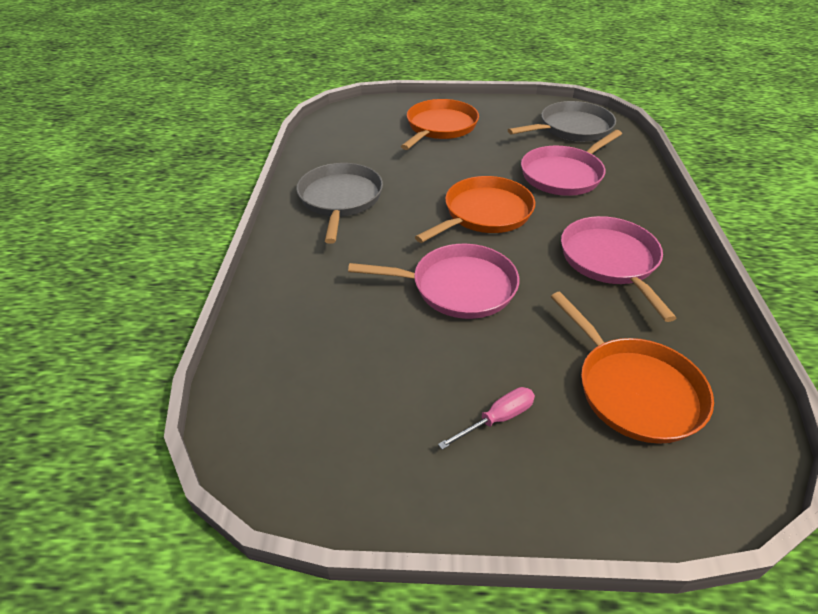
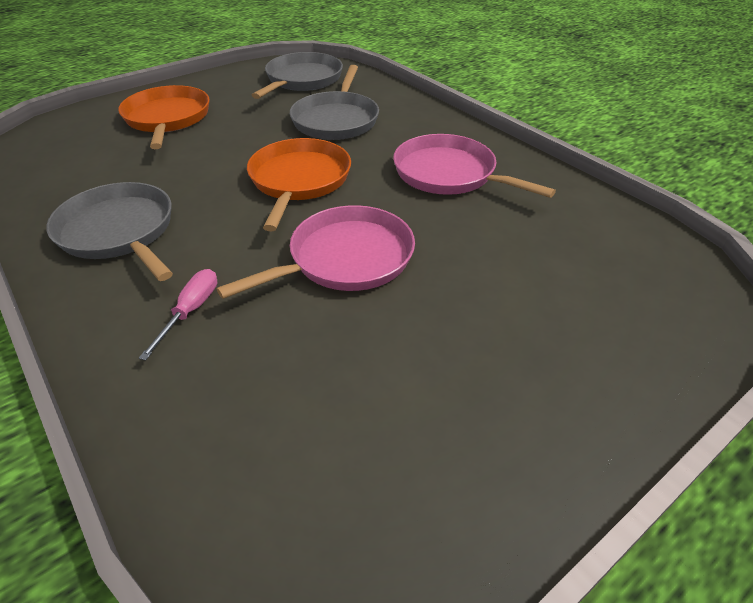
camera: 40 degrees left, 0 degrees up
pink screwdriver [438,387,535,450] -> pink screwdriver moved to [139,269,217,360]
pink pan [521,130,622,196] -> grey pan [290,65,379,140]
orange pan [551,292,714,444] -> none

